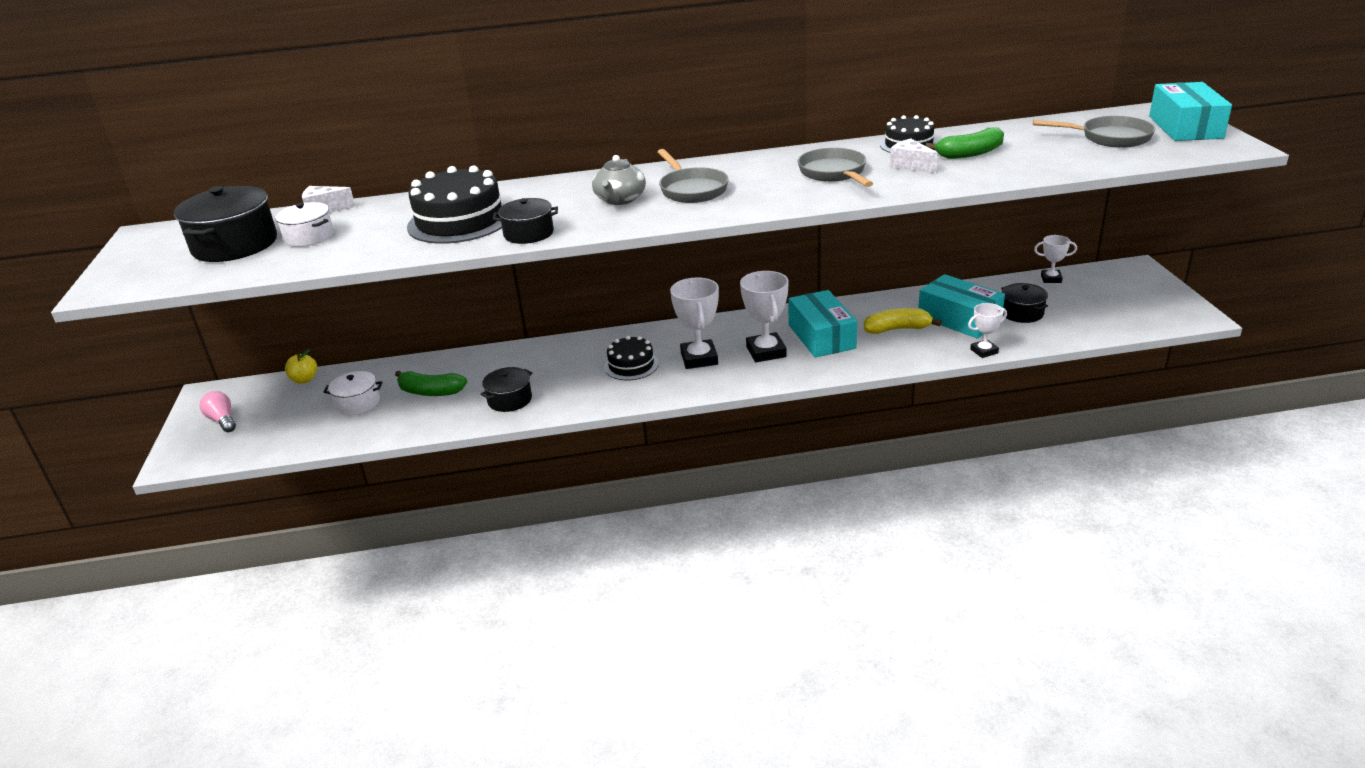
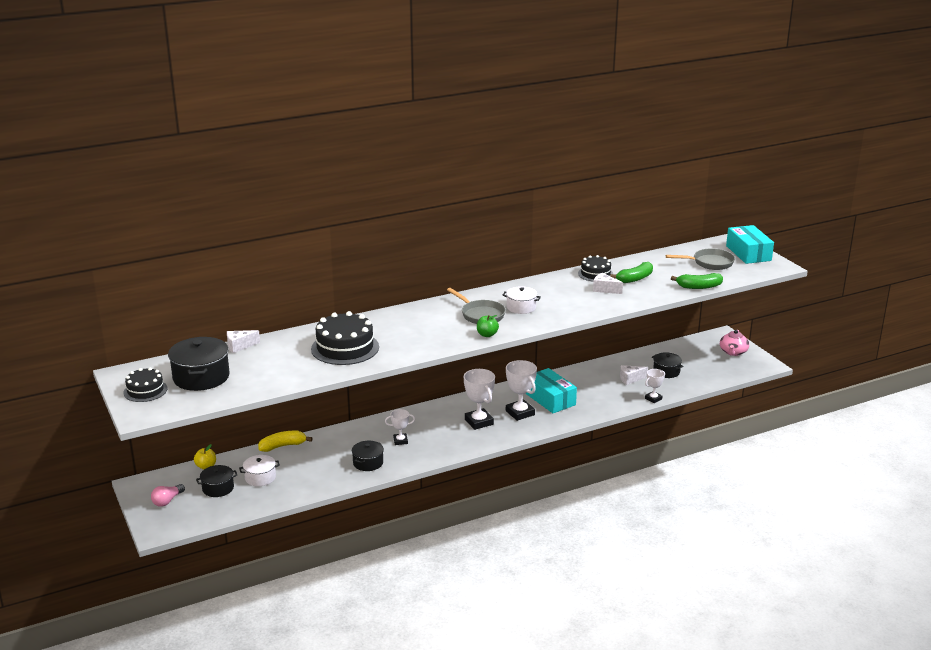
camera: 20 degrees left, 5 degrees down
pink light bulb [200,391,236,432] -> pink light bulb turned 90 degrees counterclockwise [151,484,185,507]
white pot [275,202,334,247] -> white pot moved to [503,286,541,314]
green banana [395,371,467,396] -> green banana moved to [671,273,723,289]
black pot [493,198,558,244] -> black pot moved to [196,465,237,497]
grey teapot [592,155,646,205] -> none
black cake [604,336,659,380] -> black cake moved to [123,367,167,402]
grey pan [798,148,873,187] -> none
yellow banana [864,308,942,334] -> yellow banana moved to [258,431,313,452]
turquoise box [918,274,1005,339] -> white cheese [620,365,648,385]
white trophy [1034,235,1077,283] -> white trophy moved to [385,409,415,445]
none -> green apple [477,315,499,337]
none -> pink teapot [720,330,749,356]

